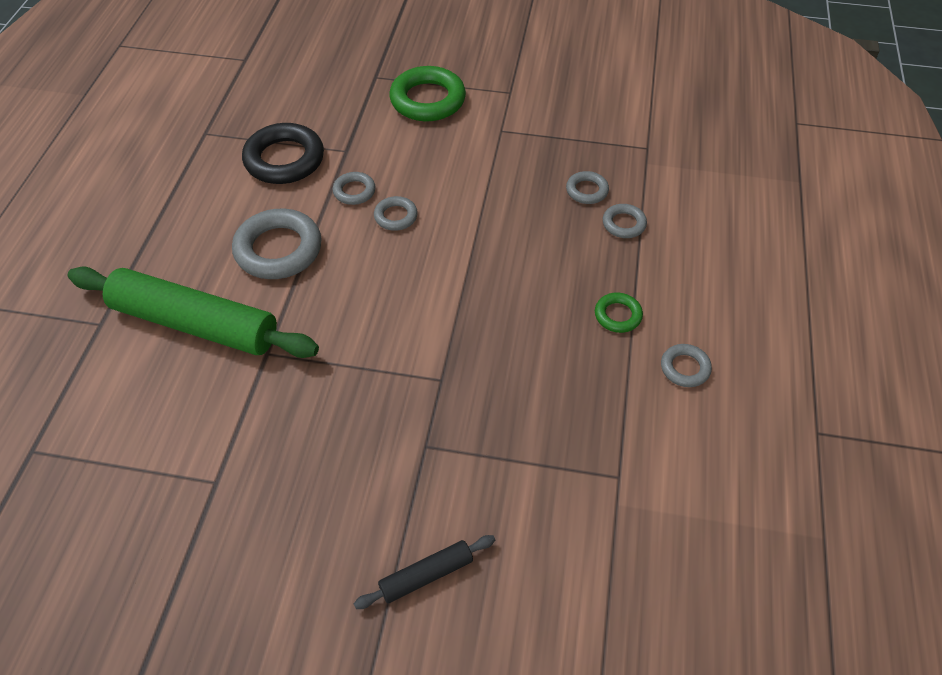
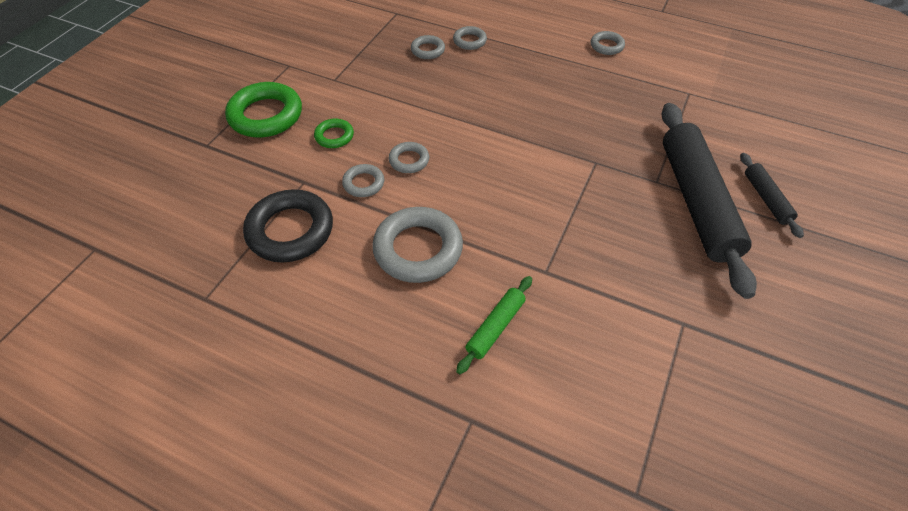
camera: 75 degrees left, 0 degrees up
green rolling pin [67,266,319,358] -> green rolling pin [456,276,532,374], size x0.45
green ring [595,293,643,333] -> green ring moved to [314,118,354,148]
none -> black rolling pin [662,103,757,299]

